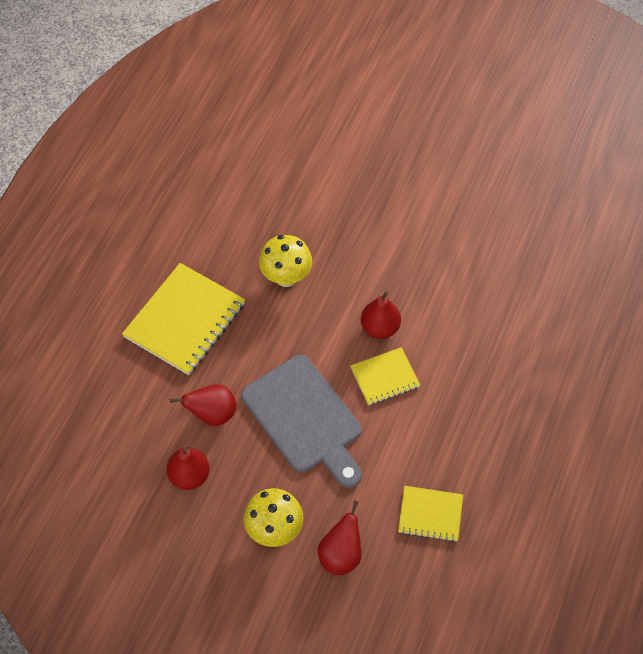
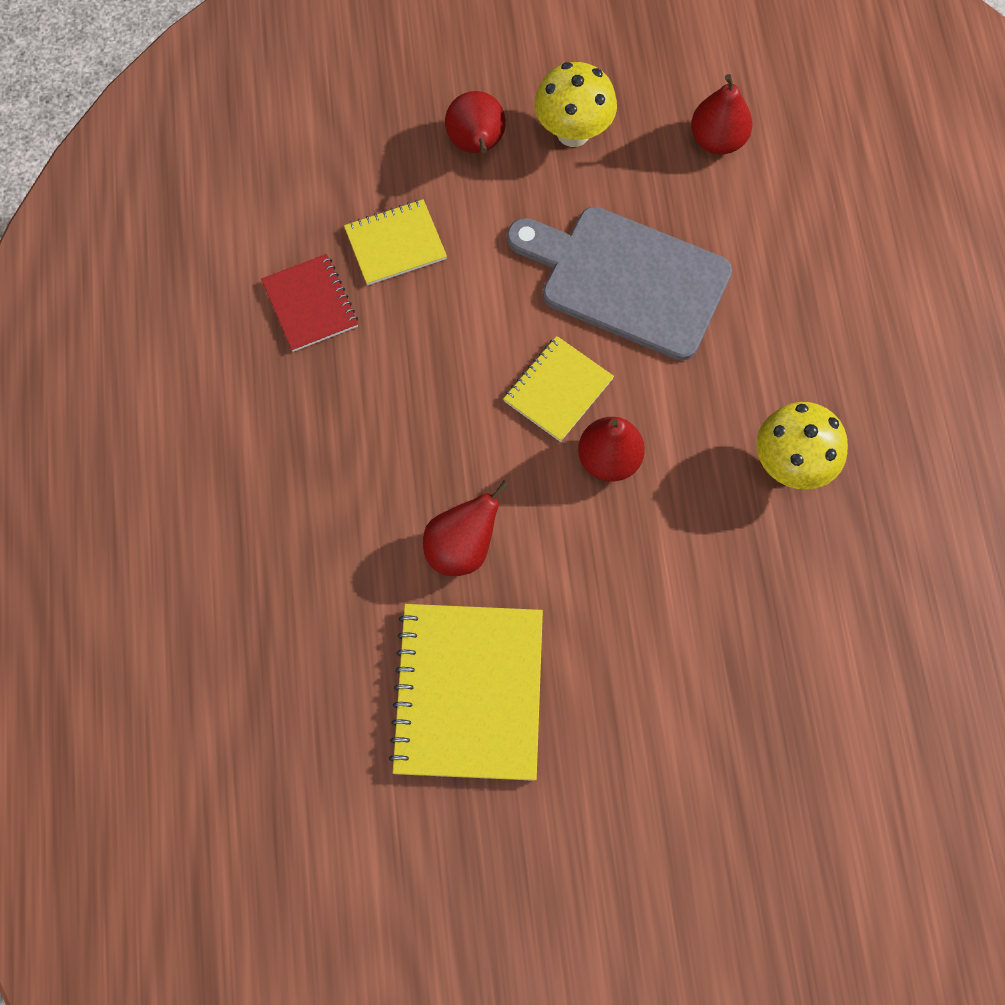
camera: 150 degrees right, 10 degrees up
yellow notebook [122,263,245,375] -> yellow notebook moved to [389,604,543,781]
red pear [170,384,237,426] -> red pear moved to [423,481,509,576]
none -> red notebook [261,254,358,352]

